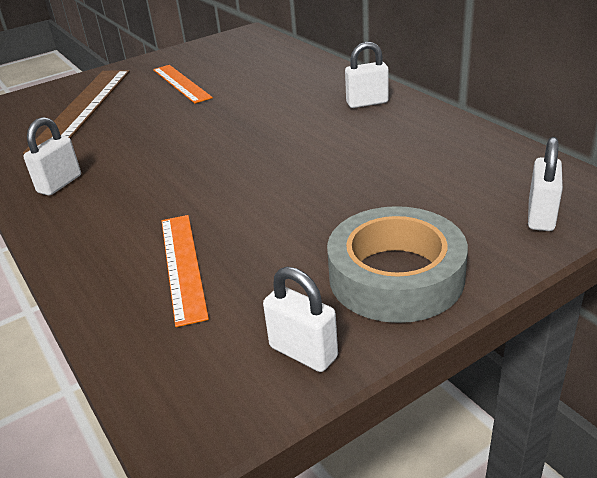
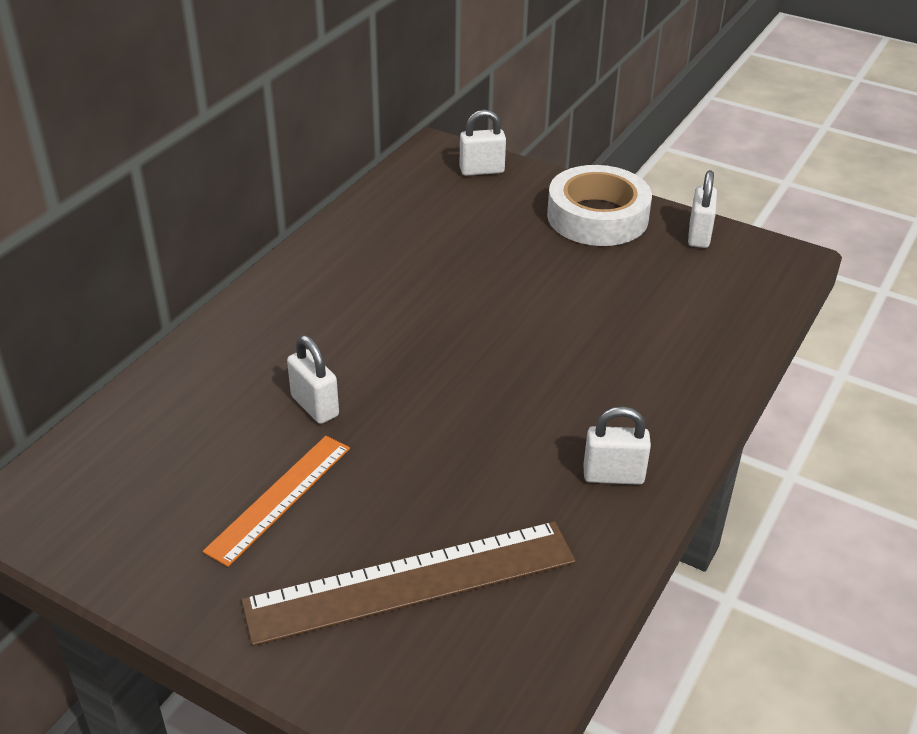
camera: 120 degrees left, 5 degrees up
orange ruler [162,215,209,327] -> none
grey tape [327,206,468,323] -> white tape [547,165,652,246]
white padlock [345,42,389,108] -> white padlock moved to [287,335,339,424]

